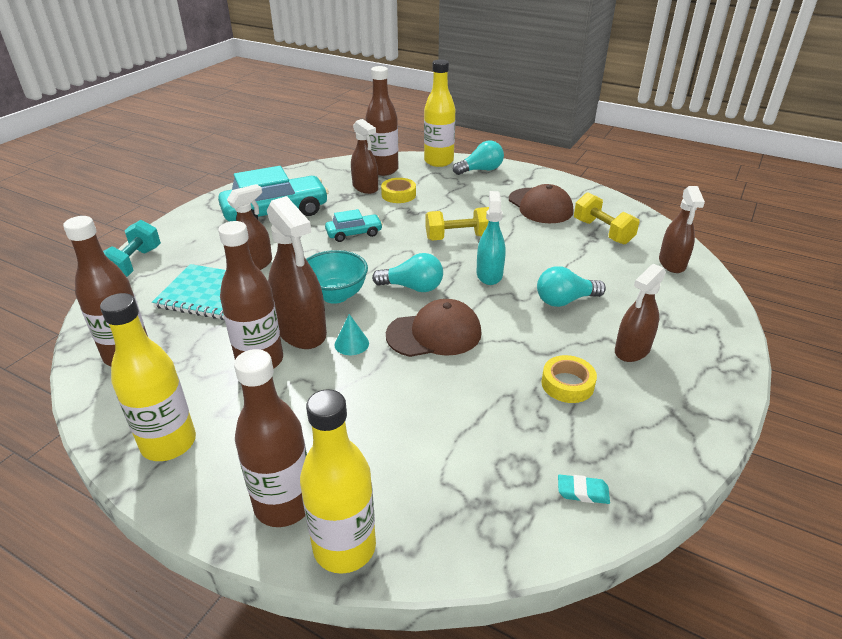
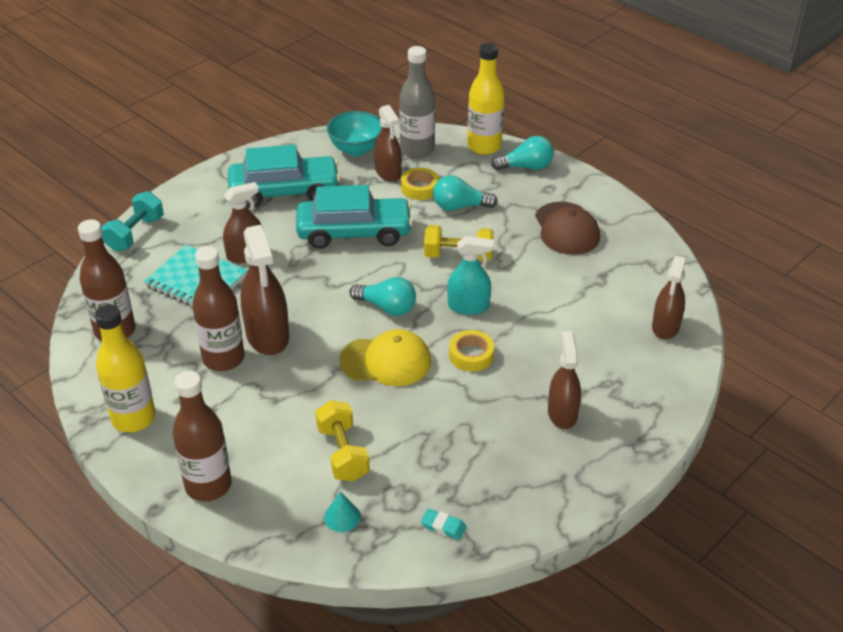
camera: 15 degrees right, 5 degrees up
yellow bottle [300,389,376,574] -> none
turquoise bowl [306,250,368,304] -> turquoise bowl moved to [327,111,382,156]
turquoise car [325,209,383,242] -> turquoise car [296,185,413,249], size x1.97
turquoise cone [335,314,369,355] -> turquoise cone moved to [324,492,361,532]
brown bottle [365,66,399,176] -> grey bottle [399,46,435,158]
brown cap [386,299,481,357] -> yellow cap [339,329,431,386]
turquoise spray bottle [477,191,506,285] -> turquoise spray bottle turned 75 degrees clockwise [447,236,494,315]
turquoise light bulb [537,266,606,307] -> turquoise light bulb moved to [433,175,498,211]
yellow tape [541,355,597,403] -> yellow tape moved to [449,330,494,372]
yellow dumbbell [574,192,639,244] -> yellow dumbbell moved to [315,400,370,482]
brown spray bottle [615,264,666,362] -> brown spray bottle turned 120 degrees clockwise [548,331,581,429]

